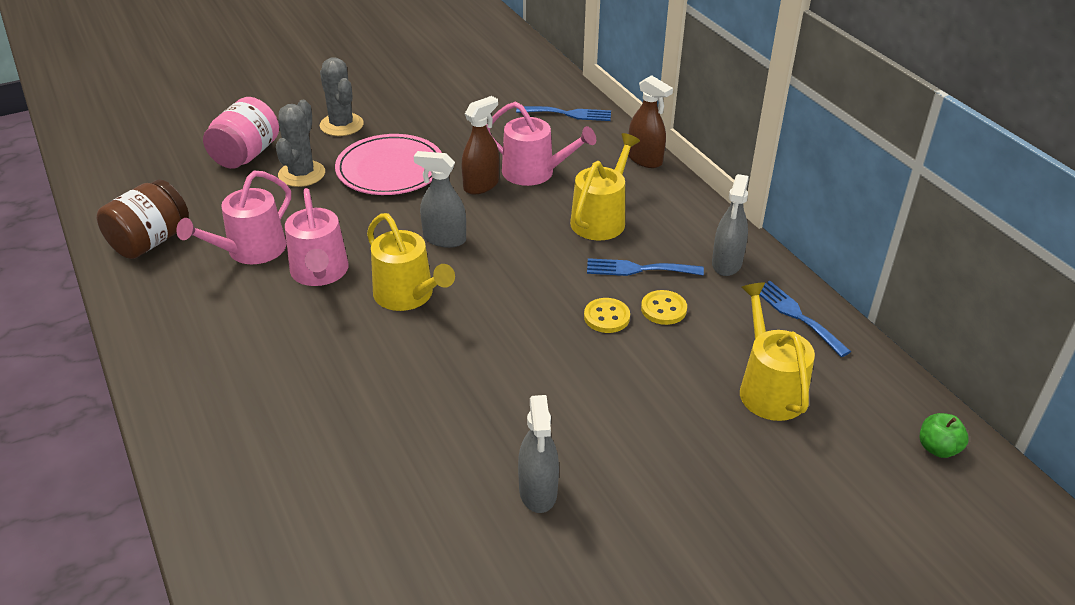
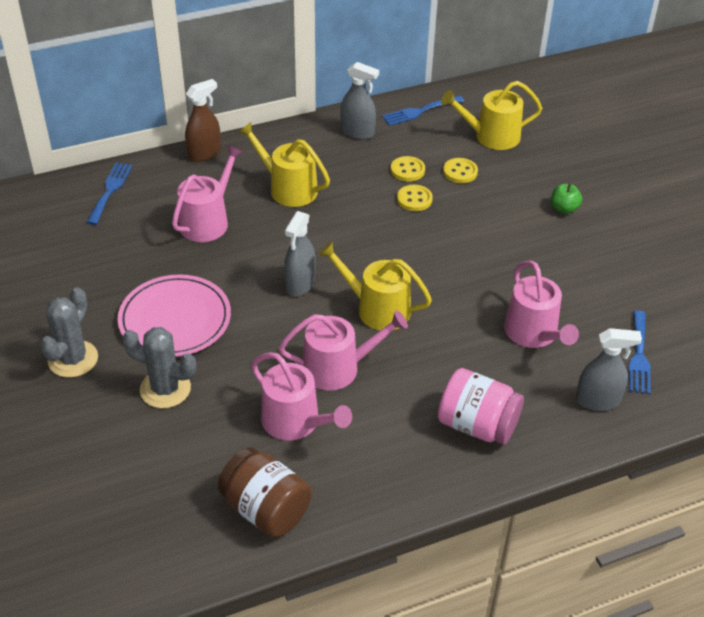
camera: 85 degrees left, 5 degrees up
pink jar [203,97,279,169] -> pink jar moved to [438,368,524,445]
grey cactus [320,57,364,136] -> grey cactus turned 45 degrees counterclockwise [40,287,98,378]
yellow watering can [367,213,455,311] -> yellow watering can turned 120 degrees counterclockwise [318,241,432,331]
brown spray bottle [461,96,499,194] -> none
grey spray bottle [518,395,559,513] -> grey spray bottle moved to [576,328,642,411]
blue fork [587,258,704,276] -> blue fork moved to [629,310,651,394]
green apple [920,413,969,458] -> green apple moved to [551,183,582,214]
none -> yellow button [443,158,478,183]
none -> pink watering can [504,261,579,348]

